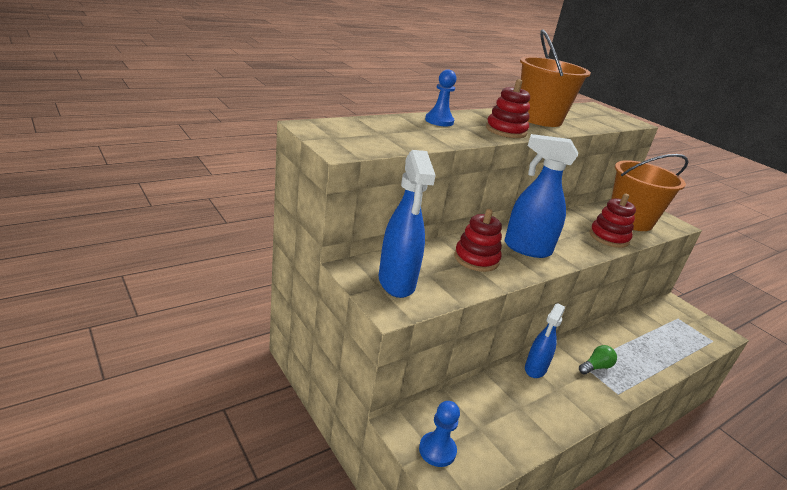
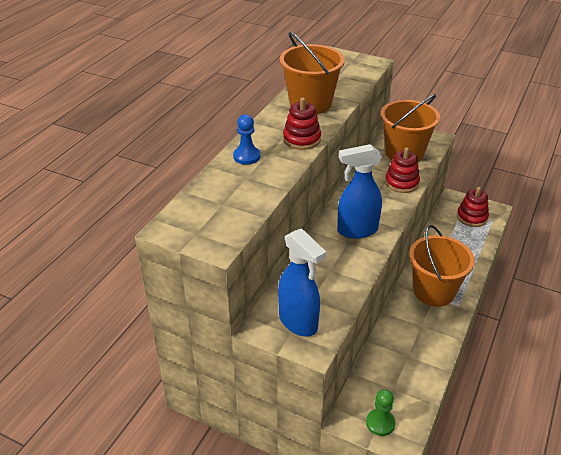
camera: 25 degrees left, 10 degrees up
blue pawn [419,401,460,467] -> green pawn [366,389,395,436]
red stacking toy [454,209,502,272] -> red stacking toy moved to [457,187,489,227]
blue spray bottle [525,303,565,378] -> none
green light bulb [579,345,617,375] -> orange bucket [409,225,475,307]

